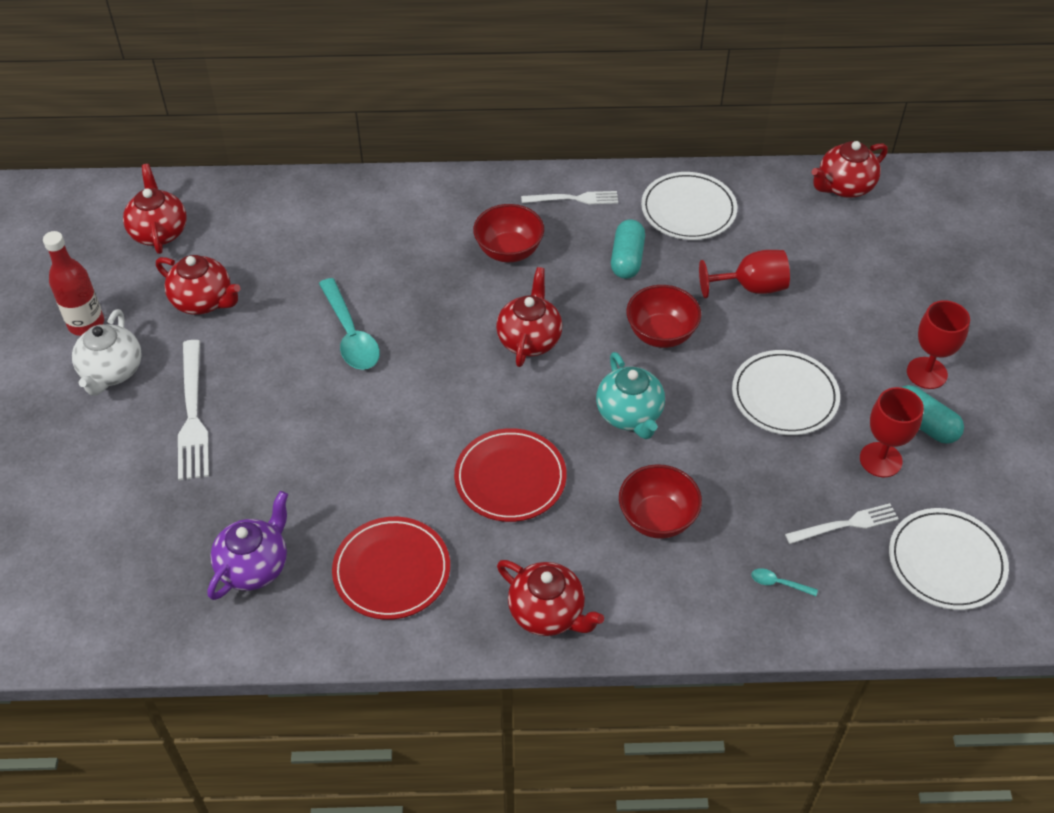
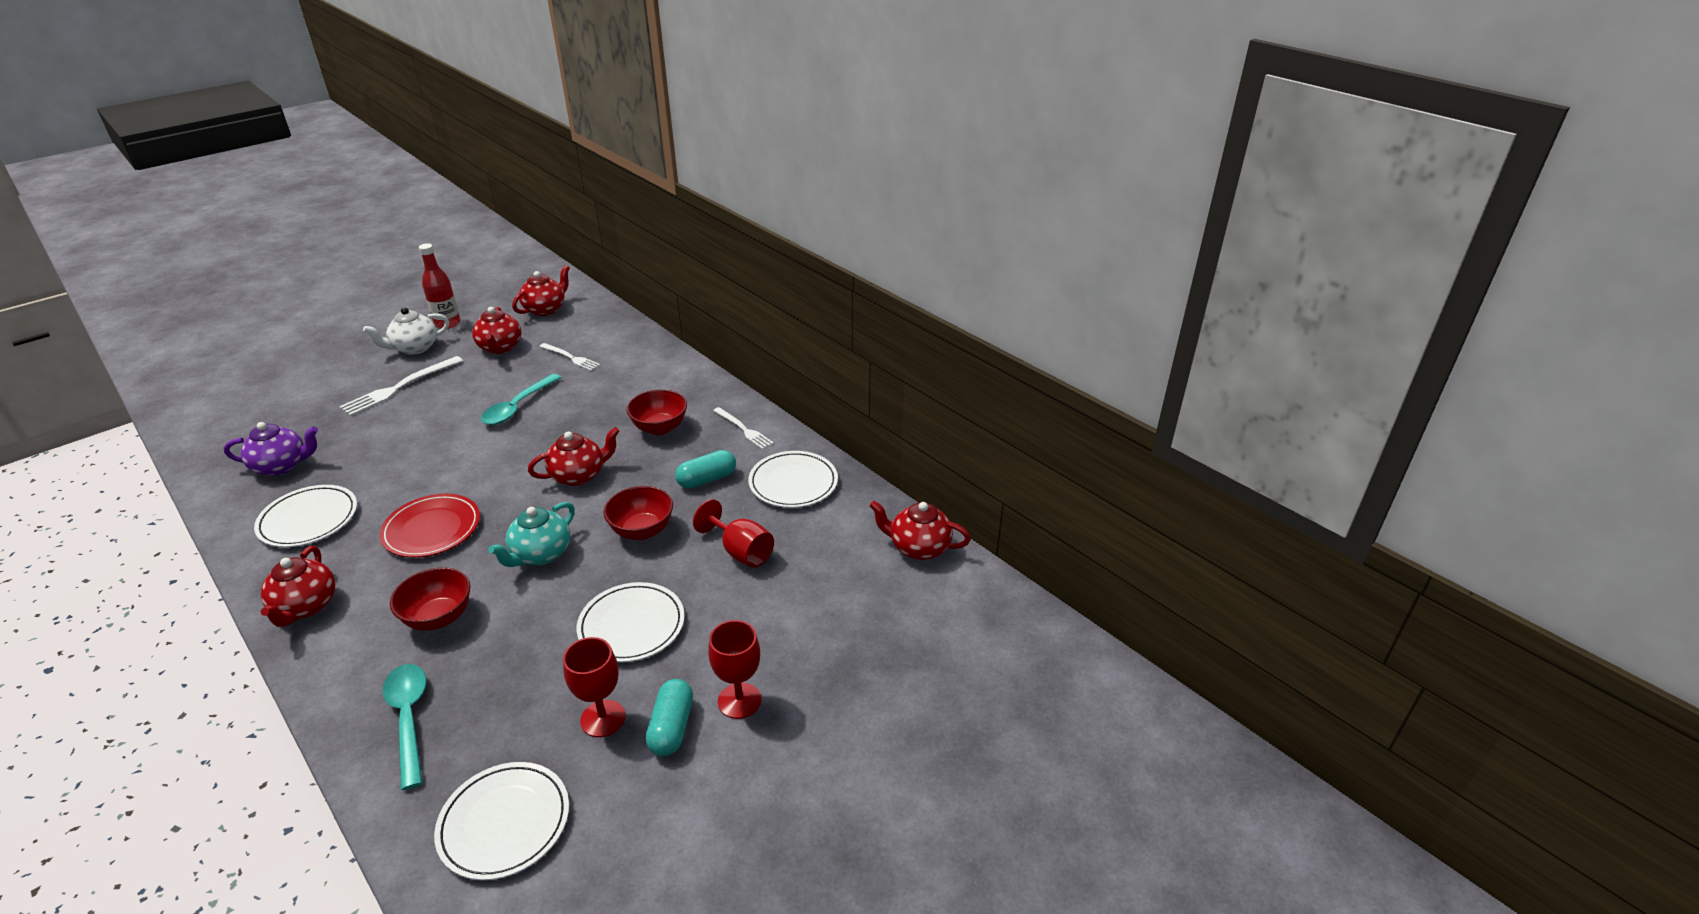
camera: 50 degrees right, 15 degrees down
red plate [332,517,450,620] -> white plate [254,485,357,547]
turquoise spoon [752,568,818,596] -> turquoise spoon [382,664,426,790], size x2.29
white fork [785,503,899,544] -> white fork moved to [539,343,600,371]

